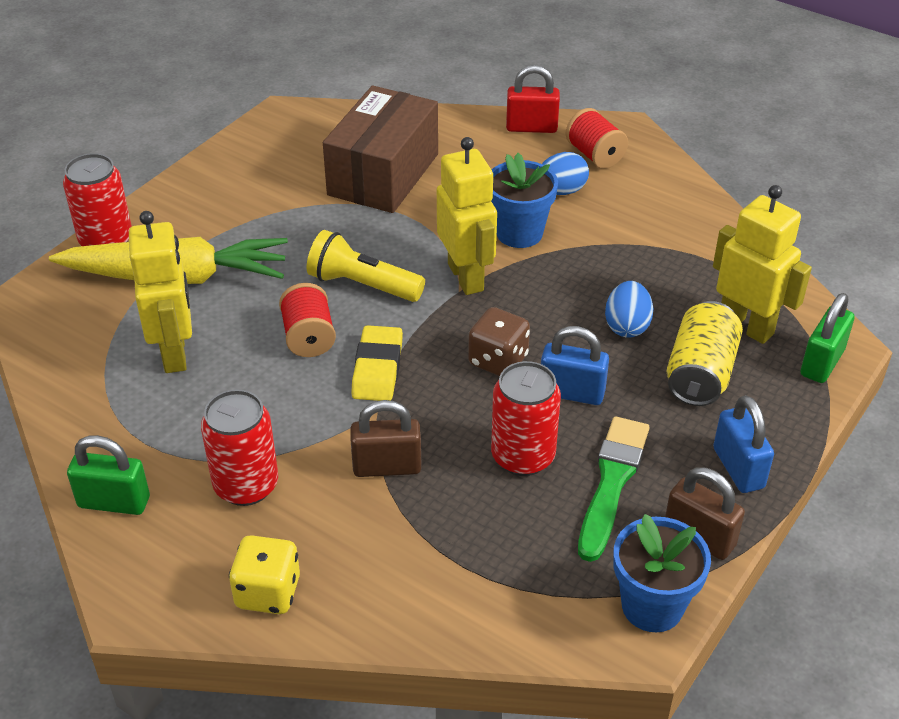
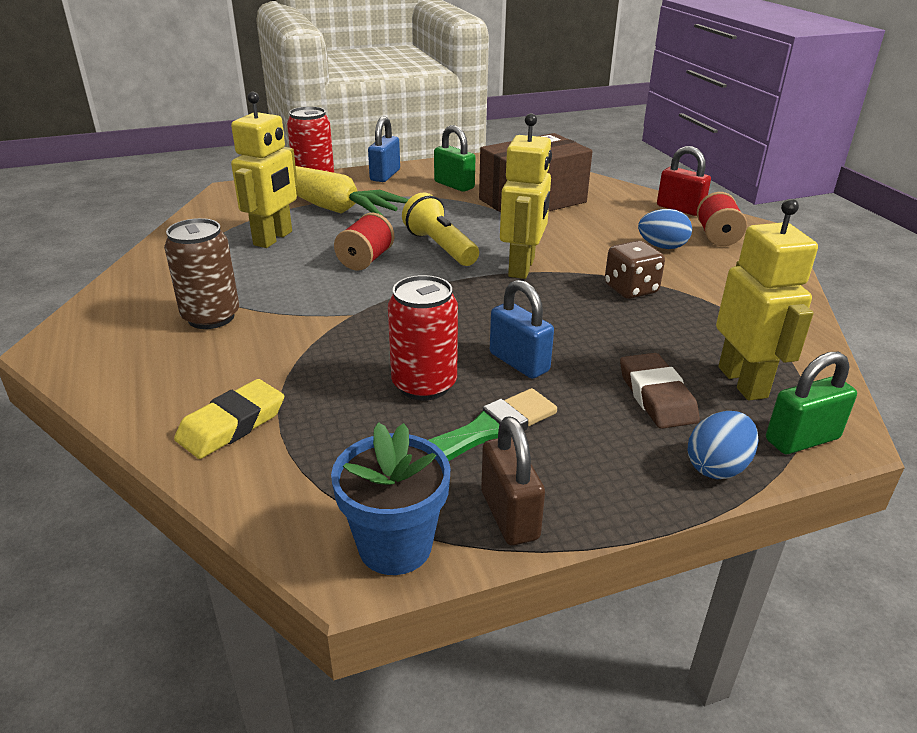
camera: 35 degrees right, 10 degrees down
green padlock [67,435,150,515] -> green padlock moved to [434,125,475,192]
red can [201,389,278,506] -> brown can [164,218,239,329]
yellow dice [229,535,300,614] -> none
brown padlock [350,400,422,477] -> none
yellow eraser [351,325,403,401] -> yellow eraser moved to [174,379,284,459]
brown dice [468,307,530,376] -> brown dice moved to [605,241,665,299]
blue flower pot [491,153,558,248] -> none
blue egg [605,281,653,338] -> blue egg moved to [688,411,759,479]
yellow can [667,301,743,406] -> brown eraser [620,353,700,429]
blue padlock [713,395,774,493] -> blue padlock moved to [368,116,400,182]

